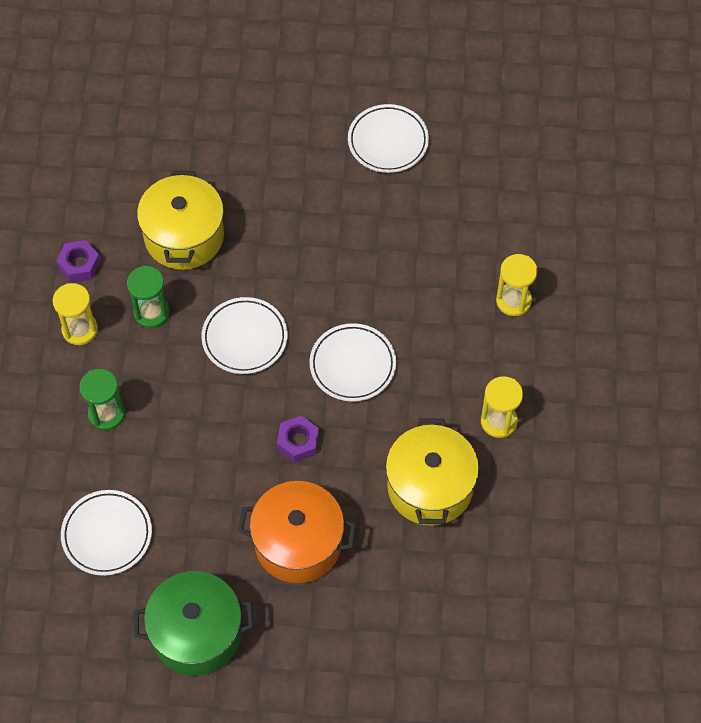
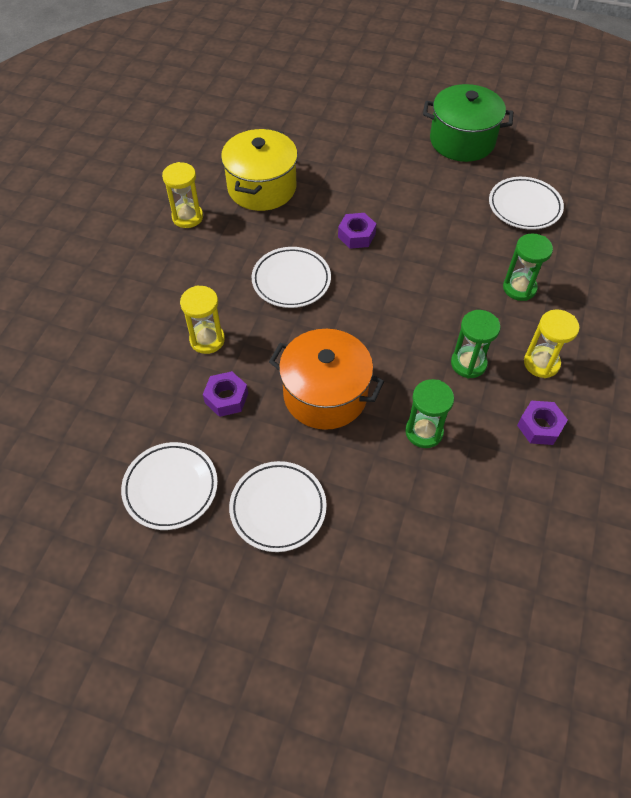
camera: 165 degrees left, 5 degrees down
yellow pot [137,171,224,270] -> green hourglass [405,379,454,448]
white plate [202,297,288,374] -> white plate moved to [229,461,327,552]
orange pot [238,481,357,583] -> orange pot moved to [269,329,384,430]
yellow hourglass [496,254,538,316] -> yellow hourglass moved to [180,285,225,354]
none -> purple nut [203,371,248,417]

